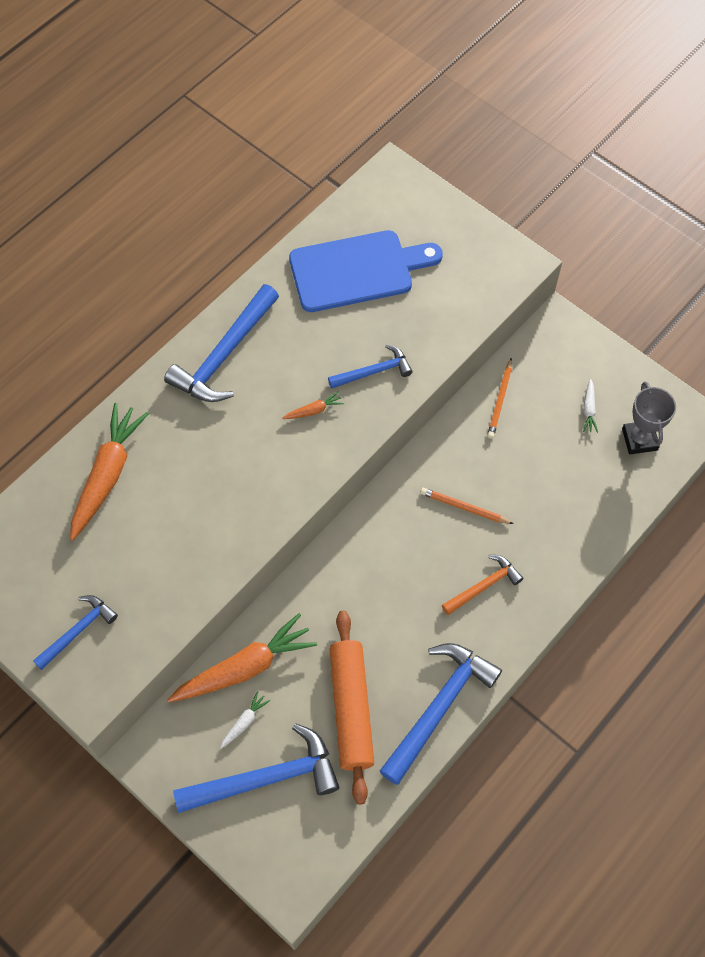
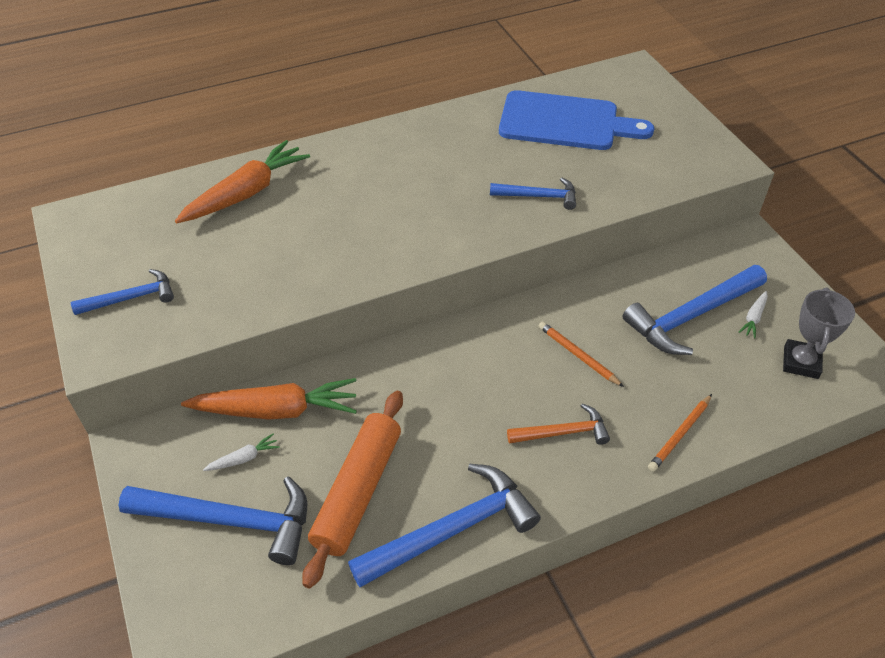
camera: 25 degrees right, 15 degrees down
blue hammer [164,284,279,402] -> blue hammer moved to [622,265,767,355]
orange carrot [282,391,344,419] -> none
orange pencil [487,358,512,439] -> orange pencil moved to [648,394,712,472]

